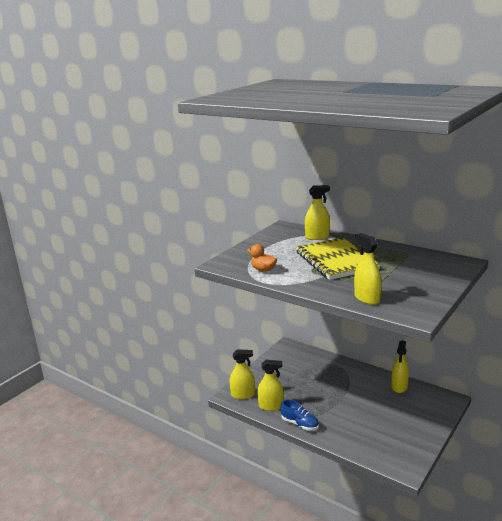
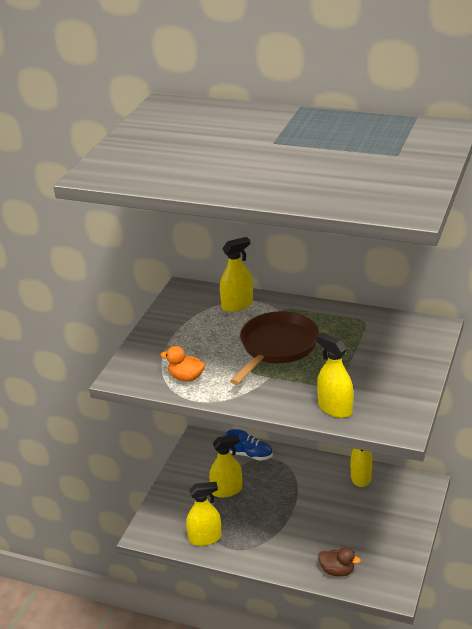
camera: 15 degrees left, 10 degrees up
yellow spray bottle [230,349,255,399] -> yellow spray bottle moved to [209,434,242,498]
blue shoe [280,399,319,431] -> blue shoe moved to [225,429,273,461]
yellow notebook [296,238,381,280] -> brown pan [230,311,319,385]
none -> brown duck [318,547,361,577]

